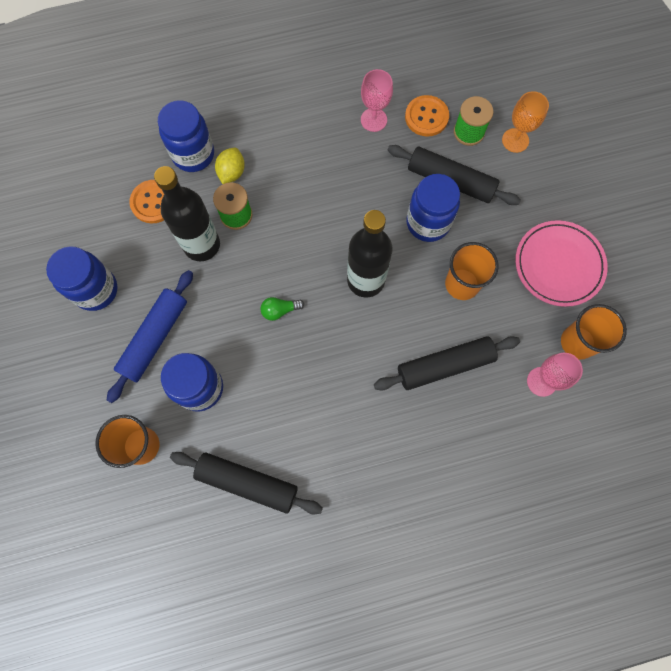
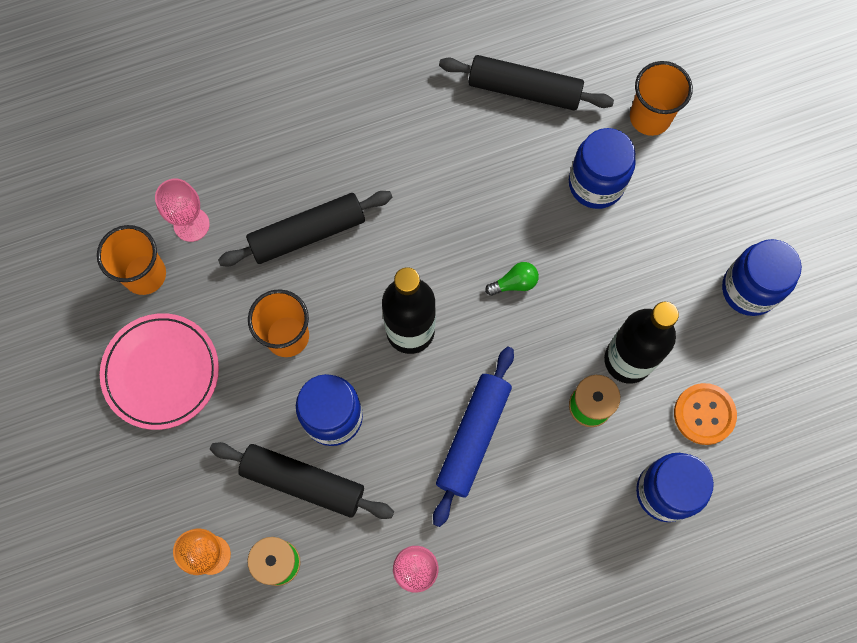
camera: 175 degrees right, 0 degrees up
blue rolling pin [107,270,193,403] -> blue rolling pin moved to [433,347,514,527]
yellow lemon [215,148,245,184] -> none
orange button [405,95,449,137] -> none

